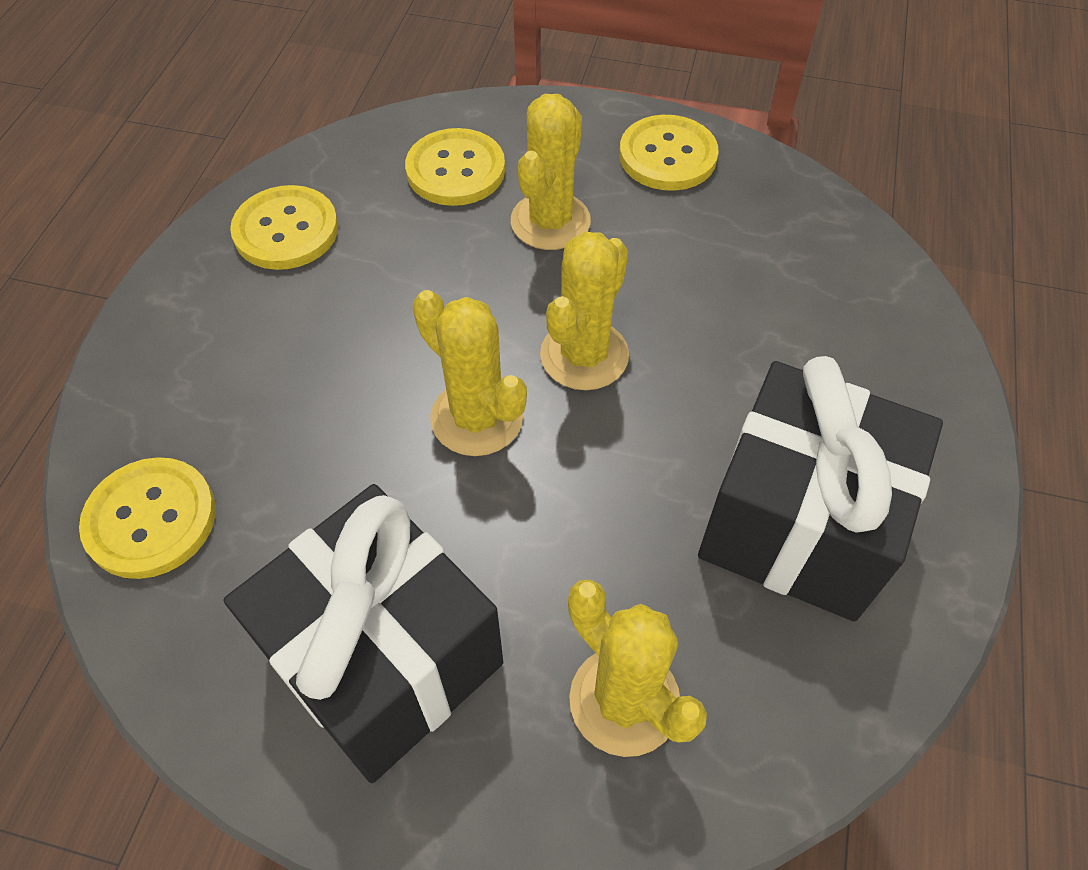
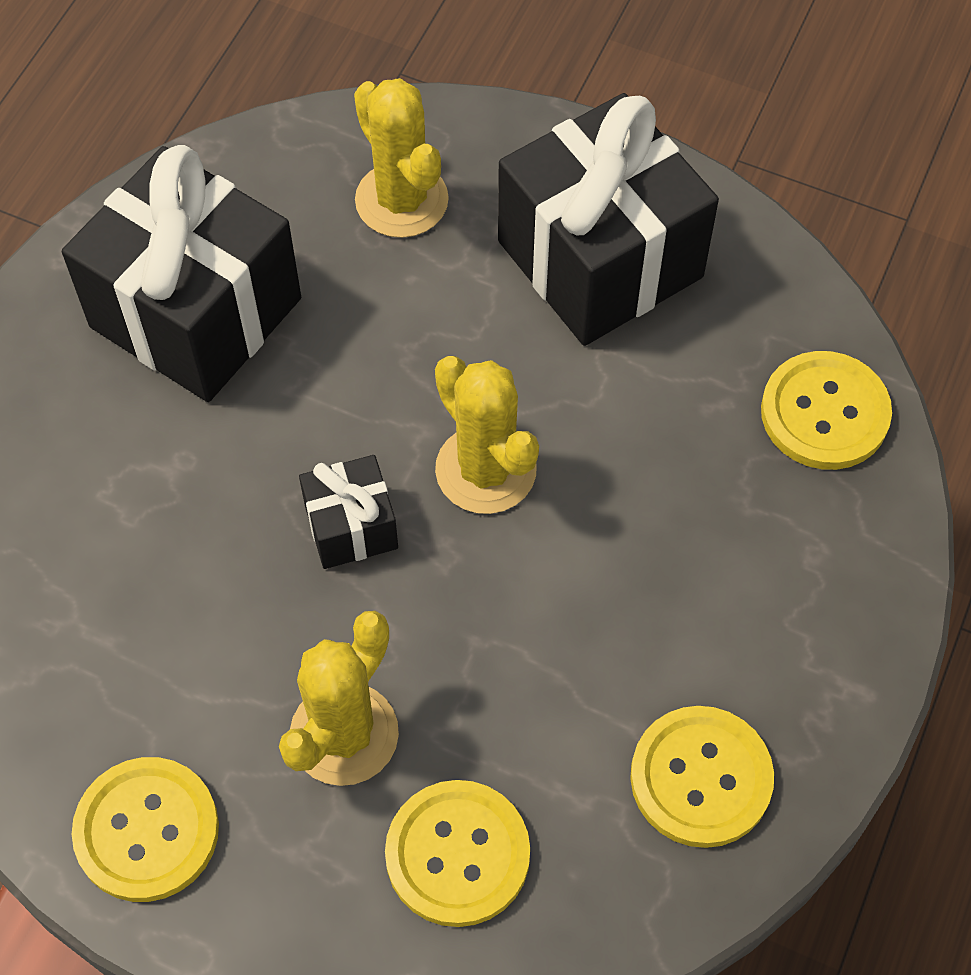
camera: 170 degrees left, 5 degrees up
yellow cactus [540,231,629,390] -> black gift [299,455,398,569]

